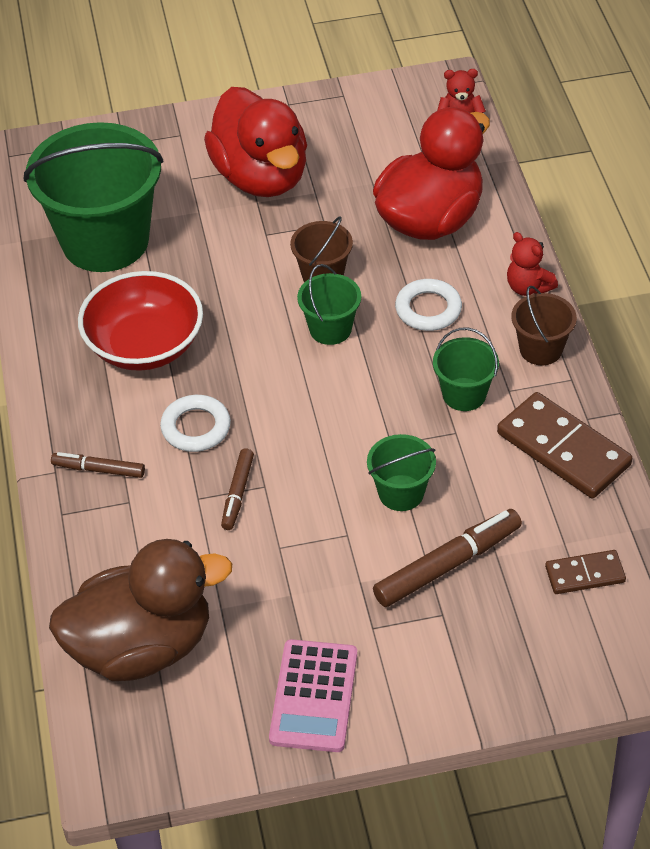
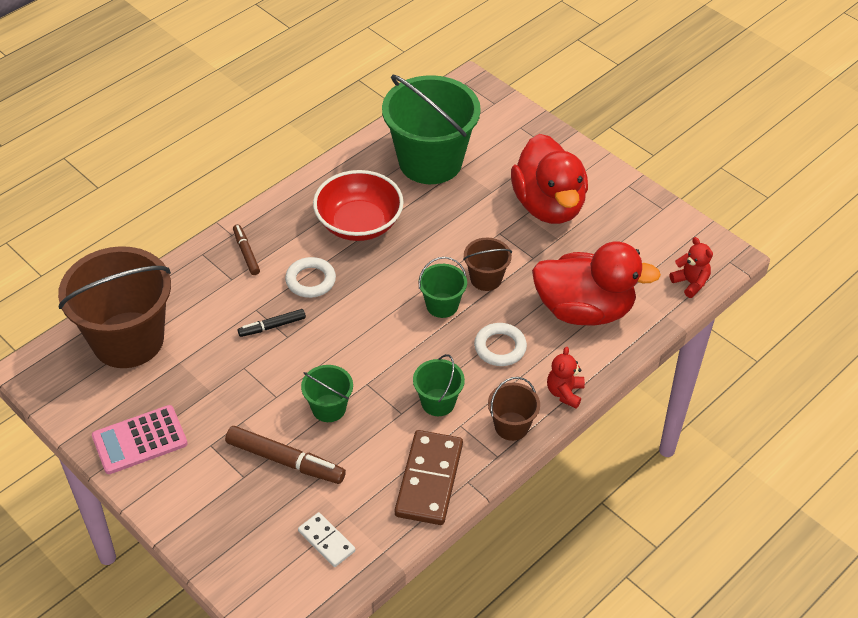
camera: 55 degrees right, 0 degrees up
brown duck [49,539,232,681] -> brown bucket [58,246,171,368]
red duck [204,87,307,197] -> red duck turned 45 degrees counterclockwise [511,134,588,224]
brown marker [221,449,254,530] -> black marker [238,309,306,337]
brown domino [545,550,626,594] -> white domino [298,512,355,567]

